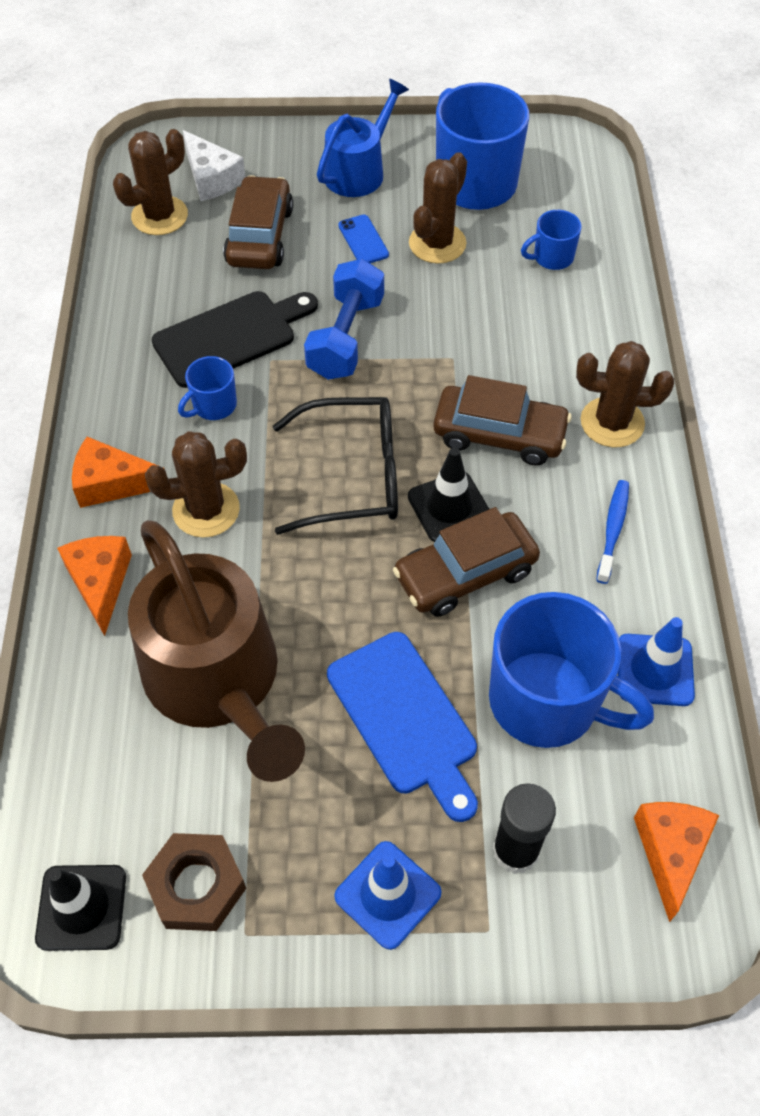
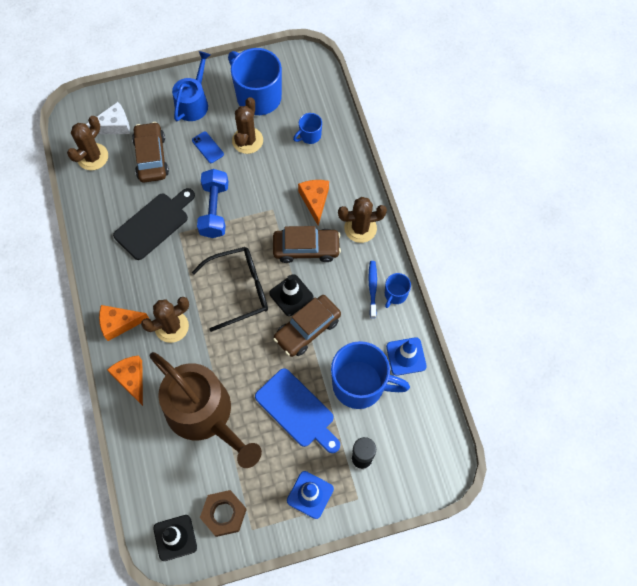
camera: 15 degrees left, 10 degrees up
blue mug [178,356,237,420] -> blue mug moved to [385,273,411,308]
white cheese [183,130,245,201] -> white cheese turned 60 degrees counterclockwise [86,102,130,134]
orange cheese [634,802,719,922] -> orange cheese moved to [298,180,329,225]

